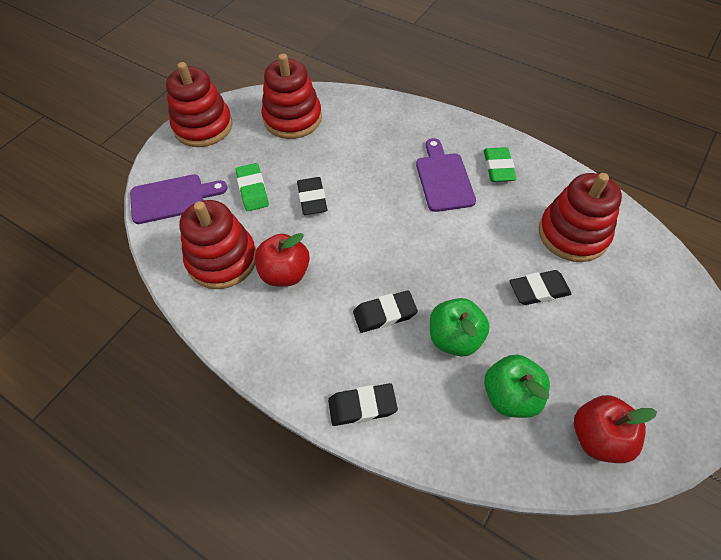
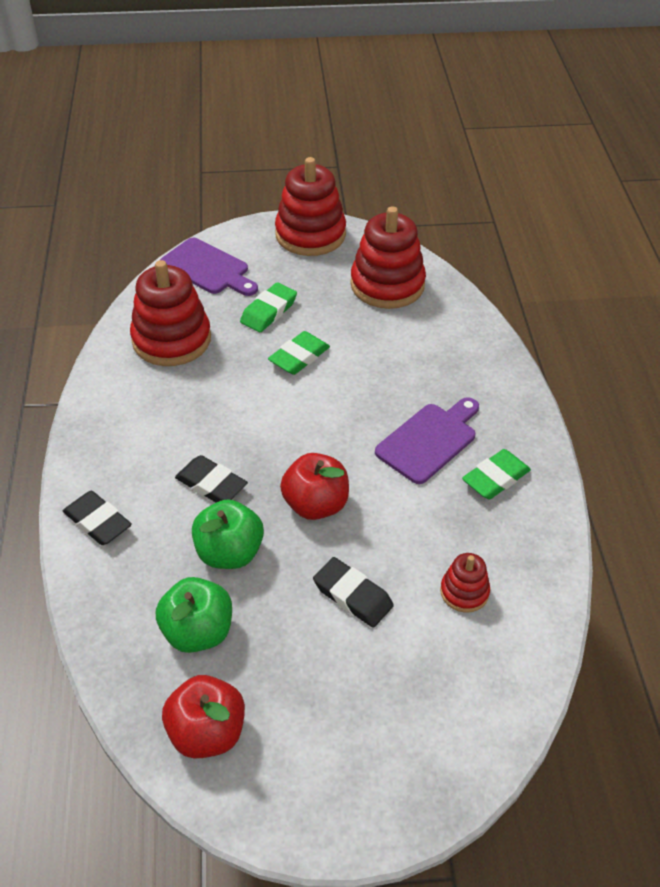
camera: 50 degrees right, 10 degrees down
red apple [254,233,310,286] -> red apple moved to [280,453,349,520]
black eraser [297,177,327,215] -> green eraser [268,331,330,375]
red stacking toy [539,173,622,262] -> red stacking toy [440,553,490,613], size x0.50

